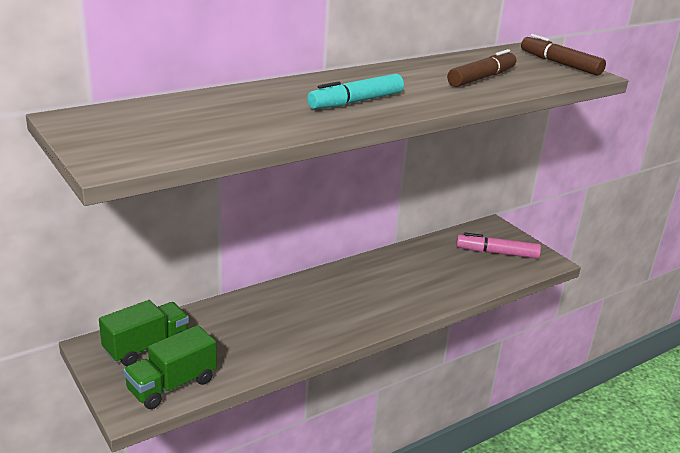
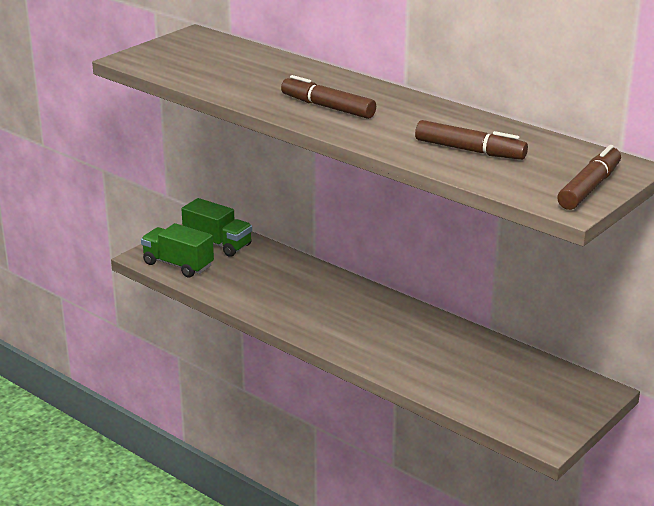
camera: 75 degrees right, 0 degrees up
turquoise marker [307,74,404,109] -> brown marker [281,75,376,119]
pink marker [456,232,541,259] -> none

